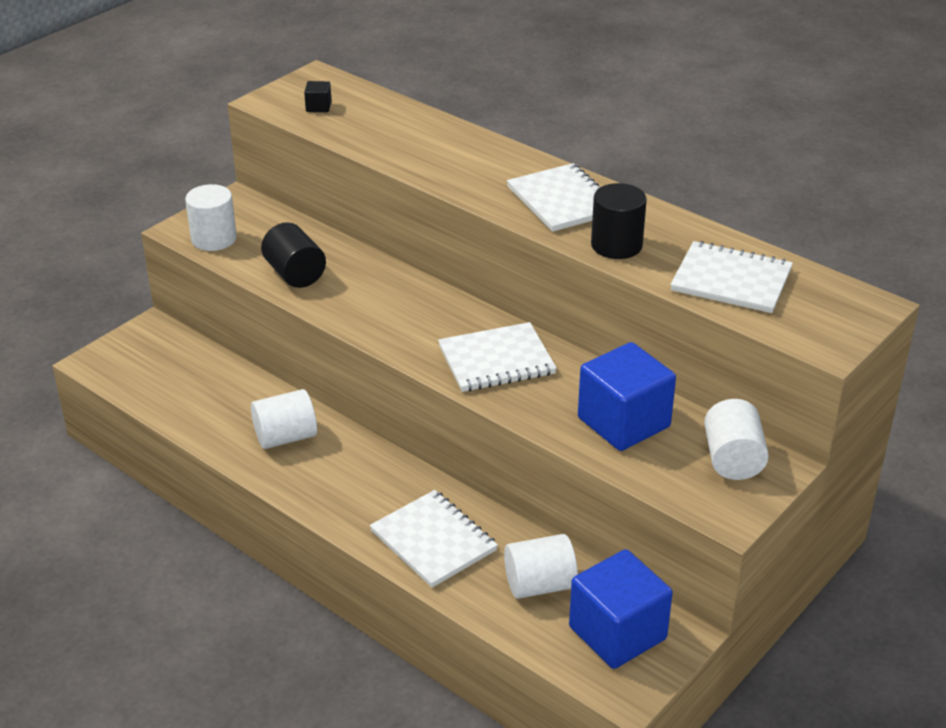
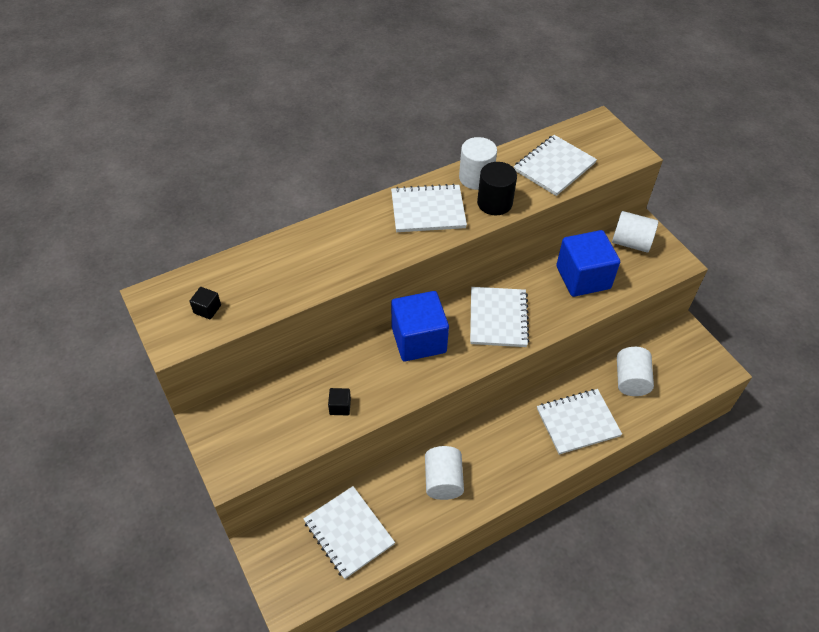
camera: 70 degrees left, 15 degrees up
white cylinder [185,184,237,251] -> white cylinder moved to [459,137,497,190]
black cylinder [261,222,326,288] -> black cube [328,388,351,415]
blue cube [569,549,673,669] -> blue cube moved to [391,291,449,361]
none -> white notebook [303,486,395,579]

